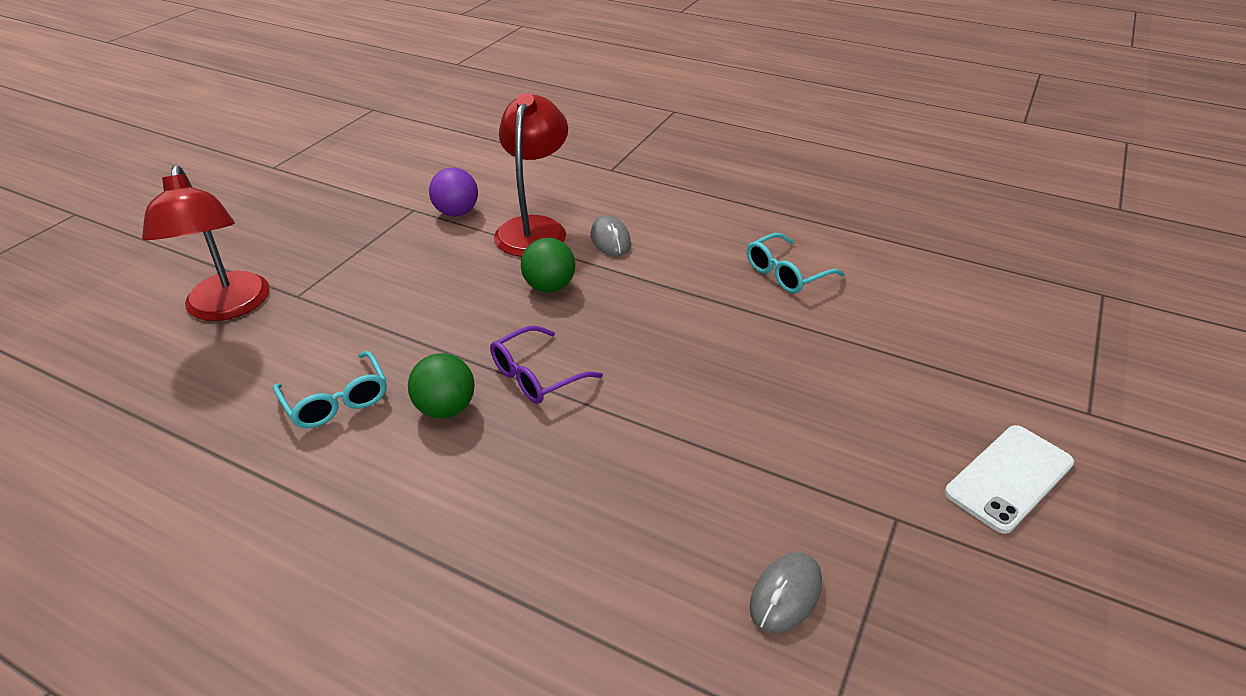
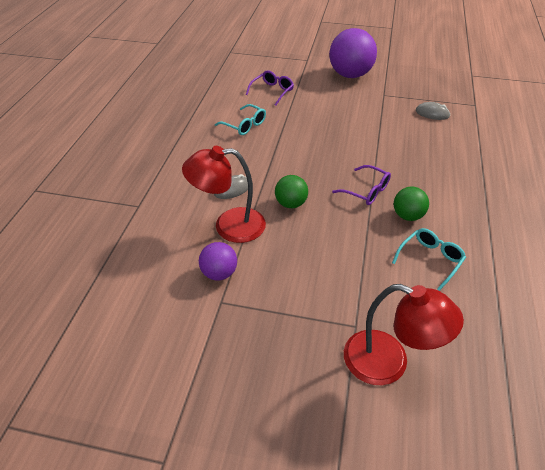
camera: 105 degrees left, 5 degrees up
red lamp [142,165,270,321] -> red lamp turned 60 degrees clockwise [344,284,464,385]
white phone [945,425,1074,534] -> purple ball [329,28,377,78]
none -> purple glasses [246,70,294,106]

